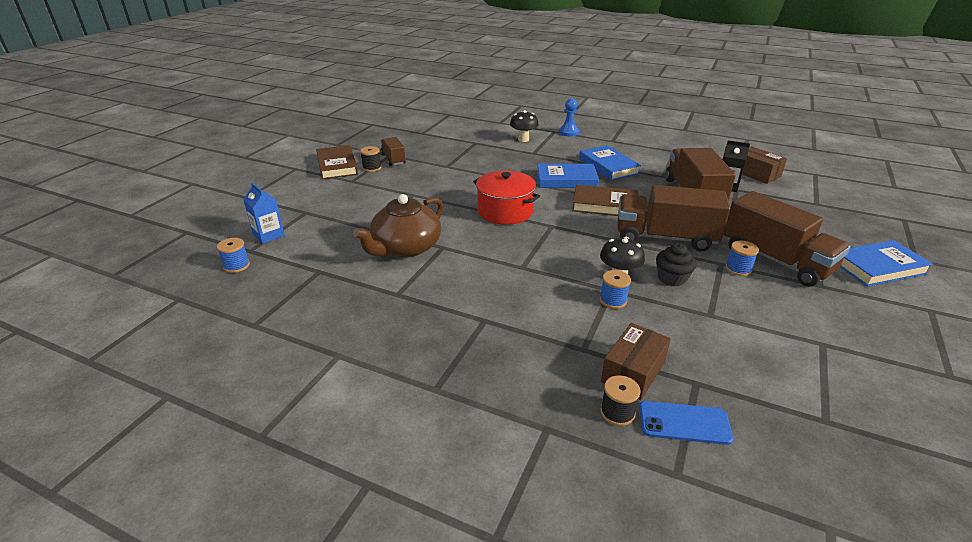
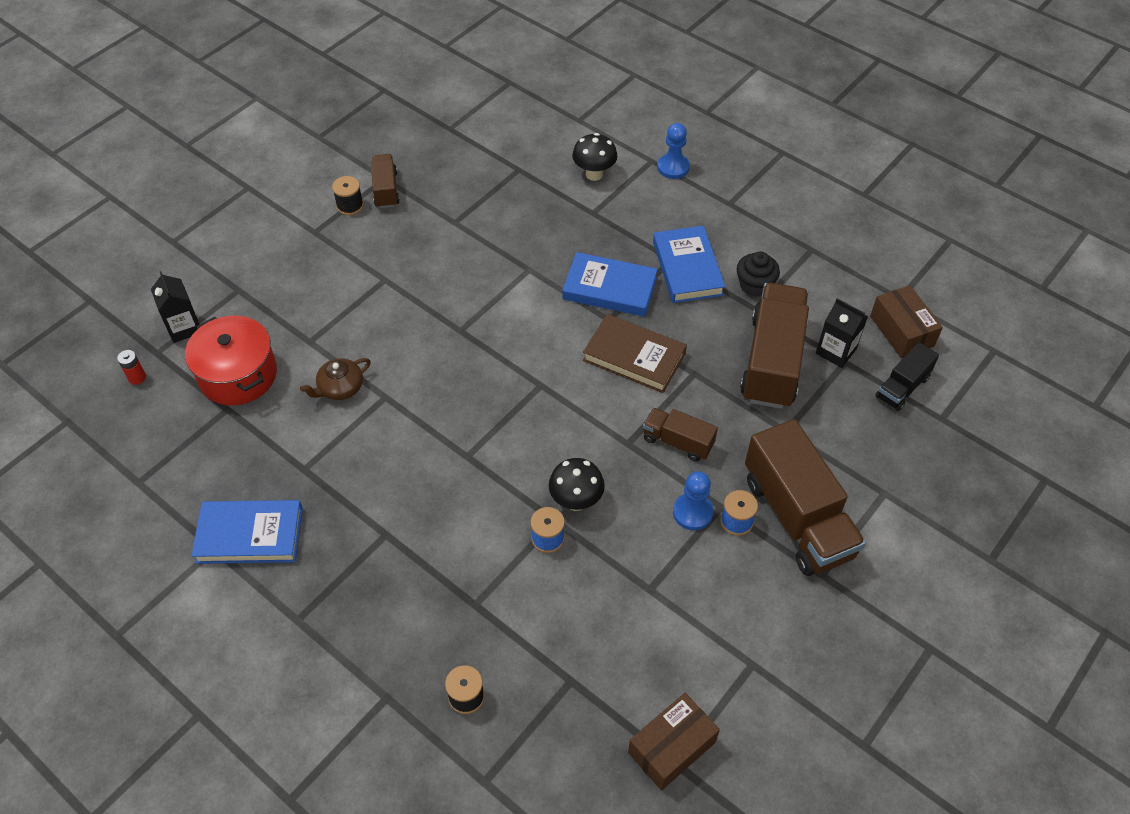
camera: 15 degrees right, 20 degrees up
blue spool [217,238,250,273] -> red battery [117,350,146,385]
blue carton [243,182,285,244] -> black carton [151,271,200,343]
brown book [316,145,358,180] -> none
brown teapot [353,194,444,258] -> brown teapot [300,358,371,400], size x0.52
red pot [473,171,540,225] -> red pot moved to [185,316,277,405]
brown box [601,323,671,400] -> brown box moved to [628,693,720,790]
brown truck [617,185,730,251] -> brown truck [643,408,718,462], size x0.52
blue phone [639,401,733,445] -> none
black cupcake [656,243,696,286] -> black cupcake moved to [737,252,780,297]
blue book [840,240,933,287] -> blue book moved to [191,500,303,564]
none -> blue pawn [673,471,713,530]
none -> black truck [875,342,939,411]

